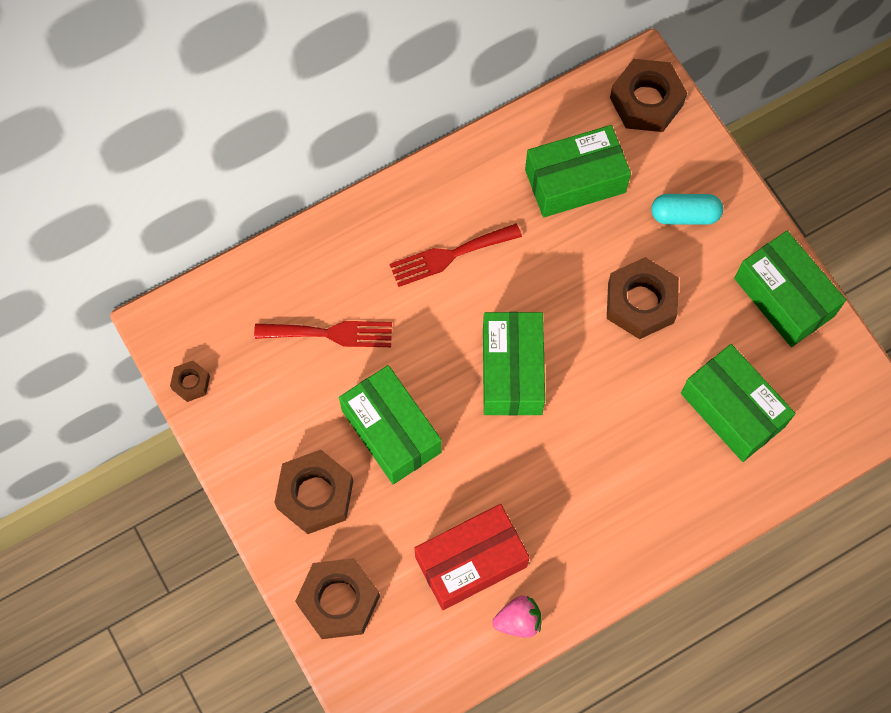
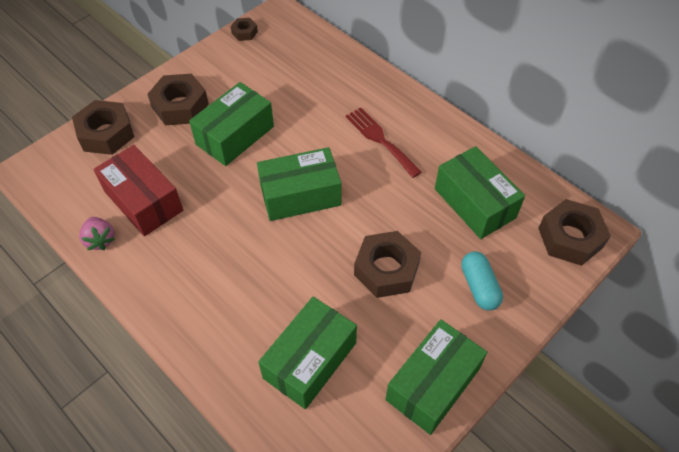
camera: 75 degrees right, 15 degrees down
red fork [254,321,392,347] -> none

